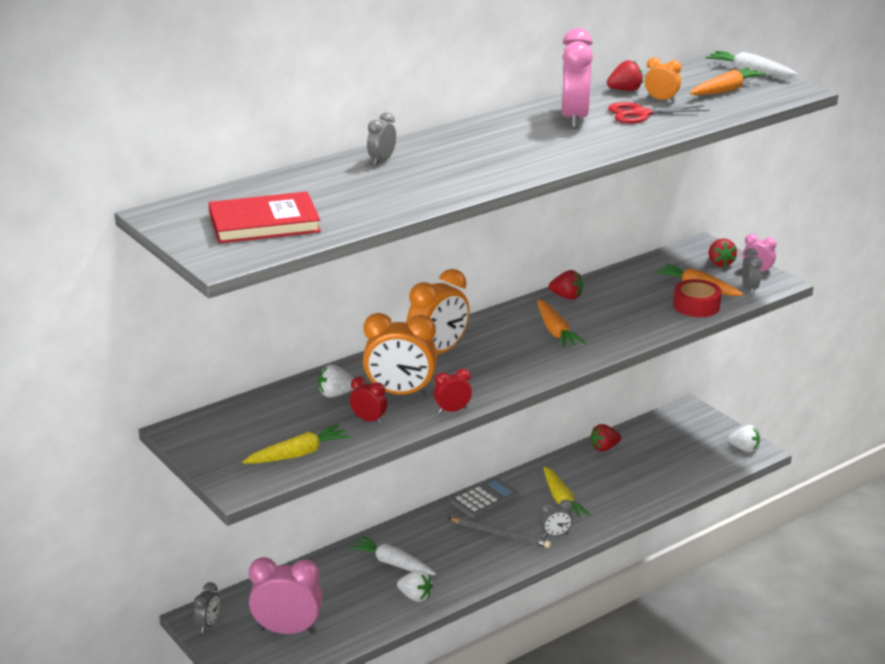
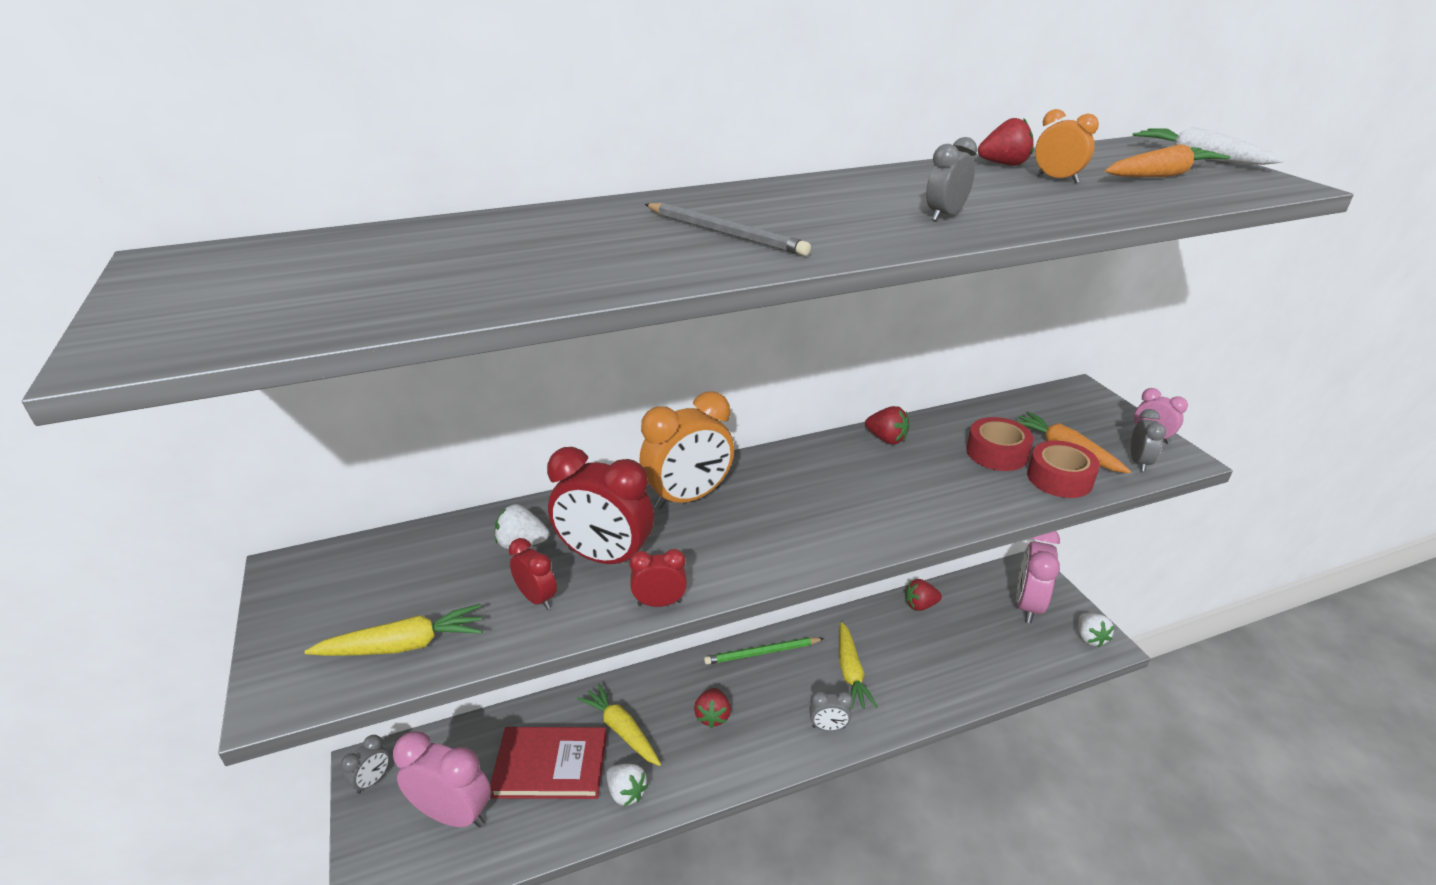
camera: 15 degrees right, 5 degrees up
red book [209,192,321,243] -> red book moved to [490,727,607,799]
white carrot [348,536,436,575] -> yellow carrot [577,683,661,766]
orange clock [363,313,437,395] -> red clock [547,447,654,564]
grey clock [367,112,396,165] -> grey clock moved to [926,137,977,221]
grey pencil [449,517,551,548] -> grey pencil moved to [645,203,811,256]
grey calculator [451,478,519,519] -> green pencil [704,637,824,664]
orange carrot [537,299,586,348] -> none
pink clock [561,28,593,128] -> pink clock moved to [1016,531,1060,623]
red scissors [608,102,710,124] -> none
red strawberry [709,238,737,267] -> red strawberry moved to [694,688,731,728]
white strawberry [728,425,760,452] -> white strawberry turned 45 degrees clockwise [1078,613,1114,647]
none -> red tape [966,417,1034,471]

